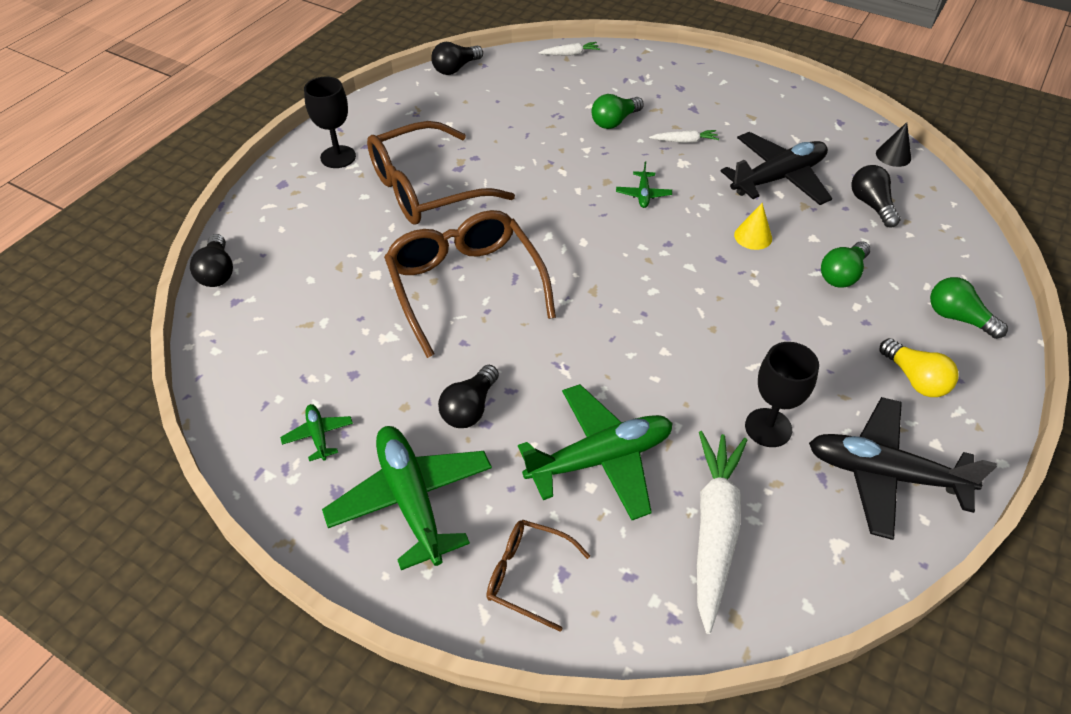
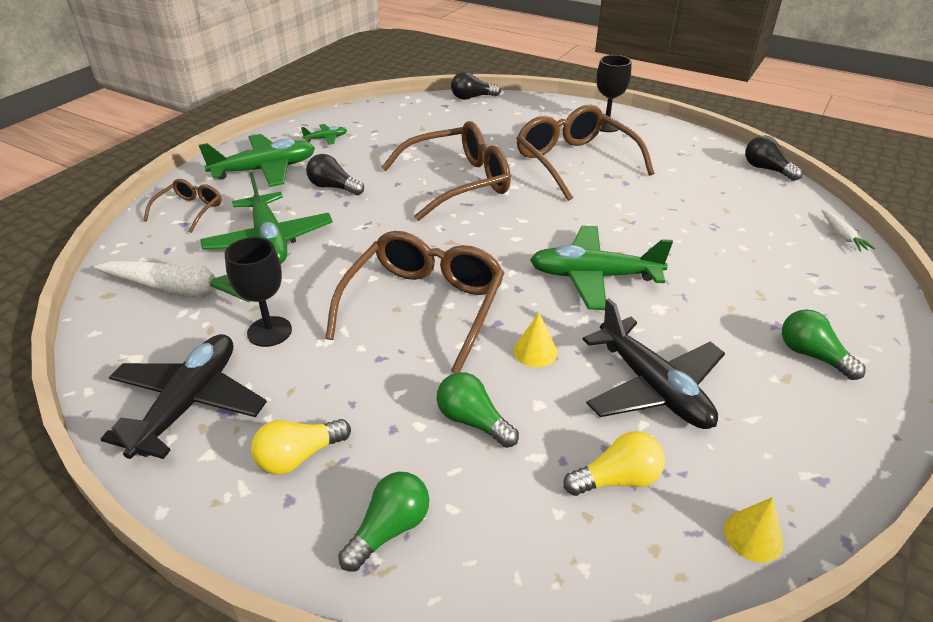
camera: 90 degrees right, 10 degrees down
green light bulb [592,94,644,129] -> green light bulb moved to [782,309,866,380]
green plane [616,161,672,208] -> green plane [530,226,673,310], size x2.25
white carrot [649,130,719,143] -> none
black light bulb [851,165,901,227] -> yellow light bulb [564,431,665,496]
black cone [876,122,911,167] -> yellow cone [724,497,784,563]
none -> brown glasses [325,231,504,373]

